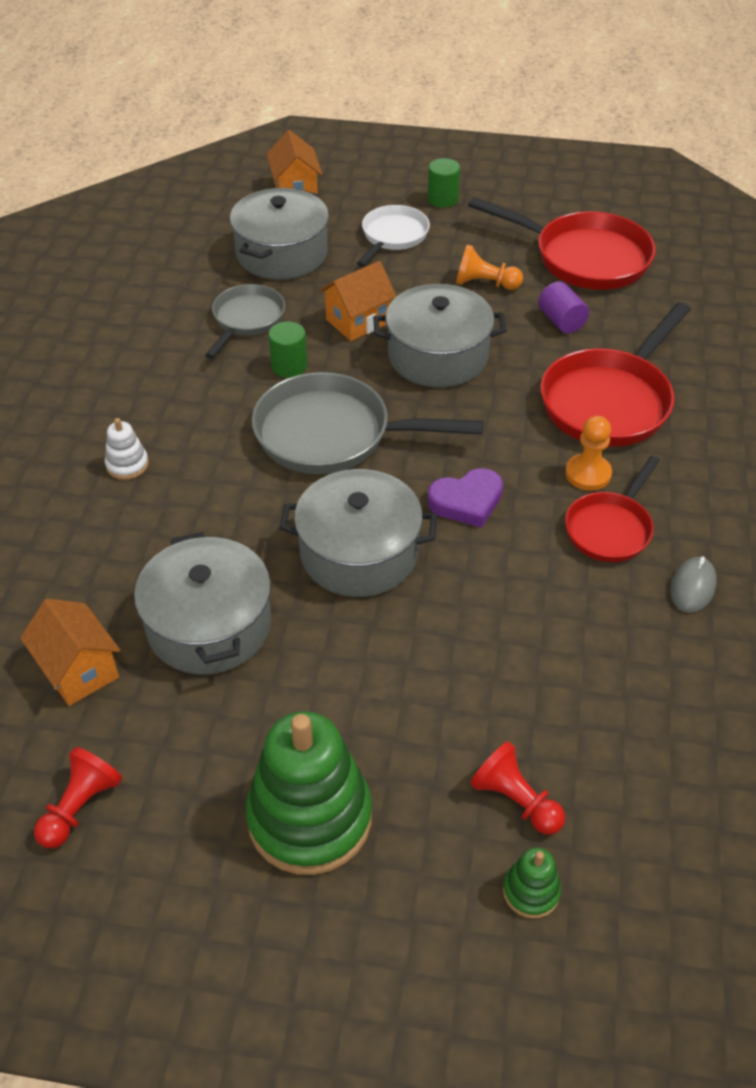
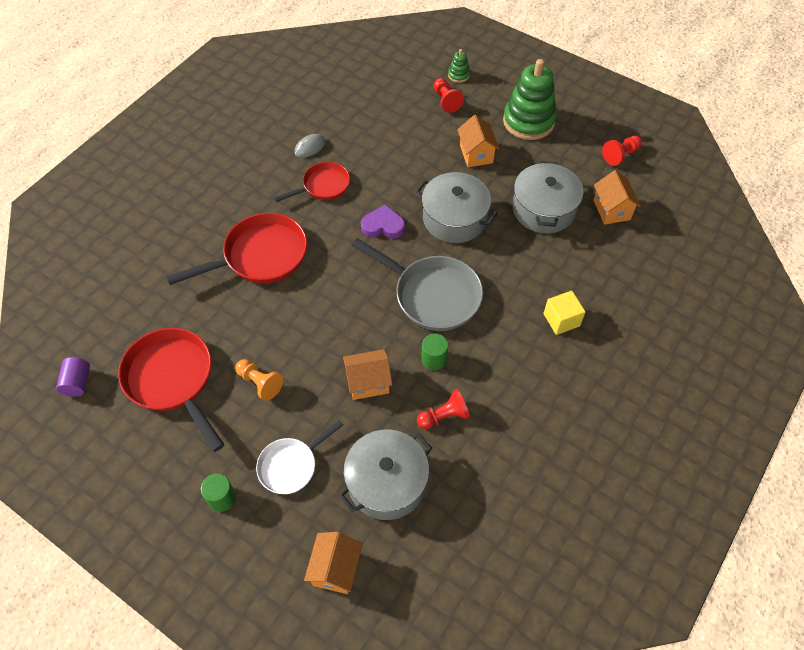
camera: 155 degrees left, 10 degrees up
white stacking toy [105,418,149,480] -> yellow cube [543,291,586,335]
grey pan [205,284,285,359] -> red pawn [417,389,470,429]
grey pot [373,284,507,387] -> none
purple cylinder [538,281,589,333] -> purple cylinder moved to [56,357,90,396]
orange pawn [565,416,612,491] -> none
none -> orange house [457,114,500,167]

